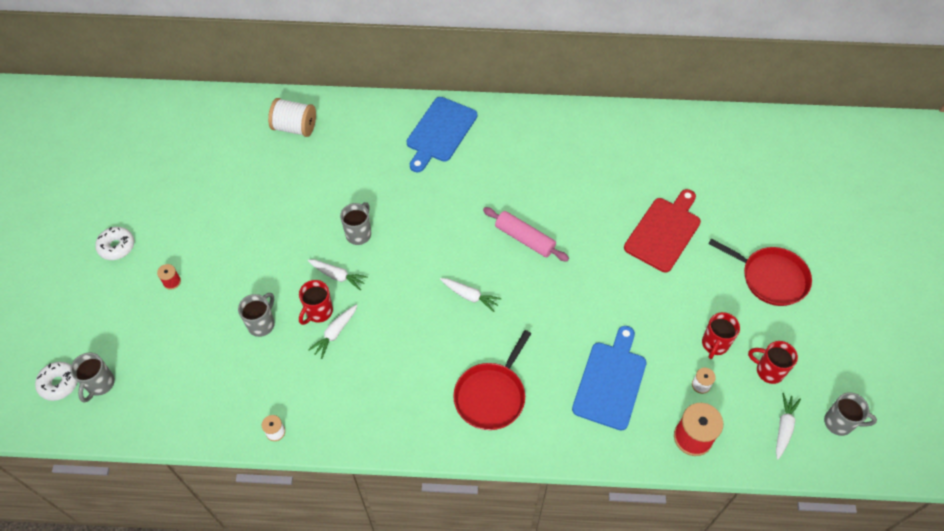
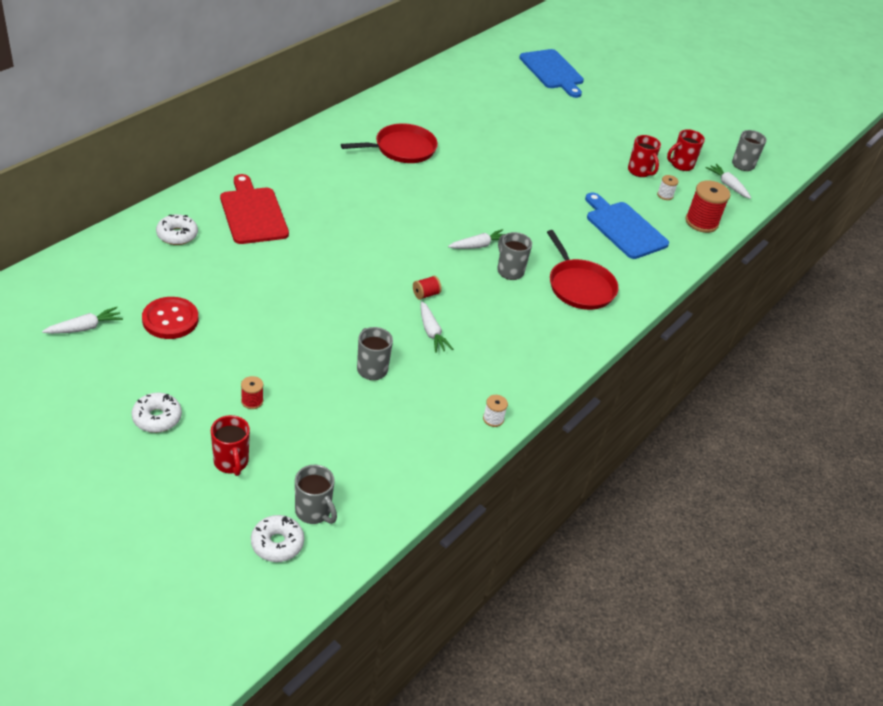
camera: 60 degrees left, 15 degrees down
white spool [268,98,316,137] -> white donut [156,214,198,245]
red mug [299,280,333,325] -> red mug moved to [211,415,250,476]
white carrot [308,259,368,290] -> white carrot moved to [42,307,123,334]
grey mug [340,202,371,245] -> grey mug moved to [497,232,532,280]
blue cutting board [407,97,478,172] -> blue cutting board moved to [519,49,584,98]
pink rolling pin [483,207,569,262] -> none
red cutting board [624,189,701,272] -> red cutting board moved to [220,174,289,244]
red pan [709,239,812,306] -> red pan moved to [341,123,438,163]
none -> red button [142,297,198,339]
none -> red spool [413,276,442,300]

